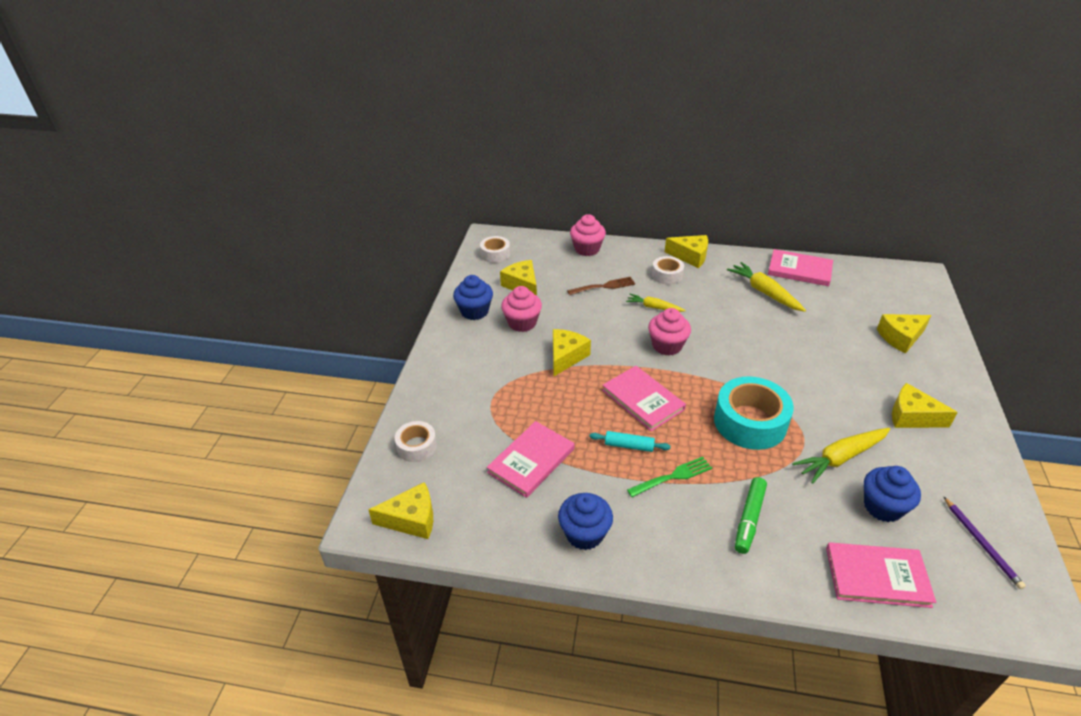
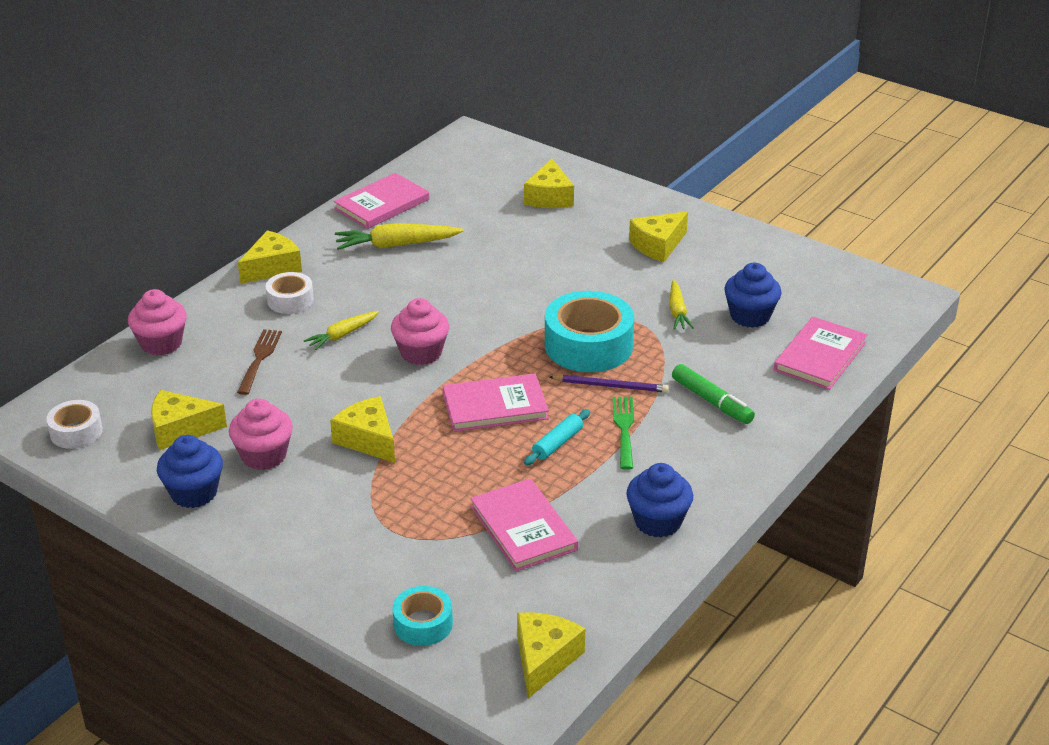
camera: 65 degrees left, 5 degrees down
white tape [395,421,437,462] -> turquoise tape [393,586,453,646]
yellow carrot [792,428,890,484] -> yellow carrot [669,280,694,330], size x0.63
purple pencil [944,497,1026,589] -> purple pencil moved to [549,375,669,393]

